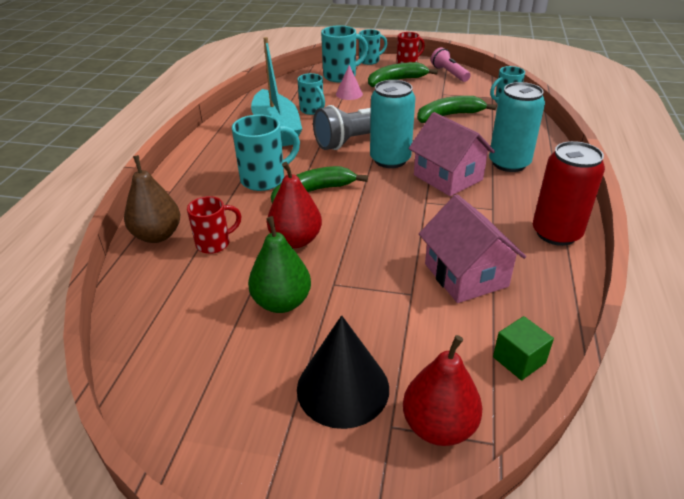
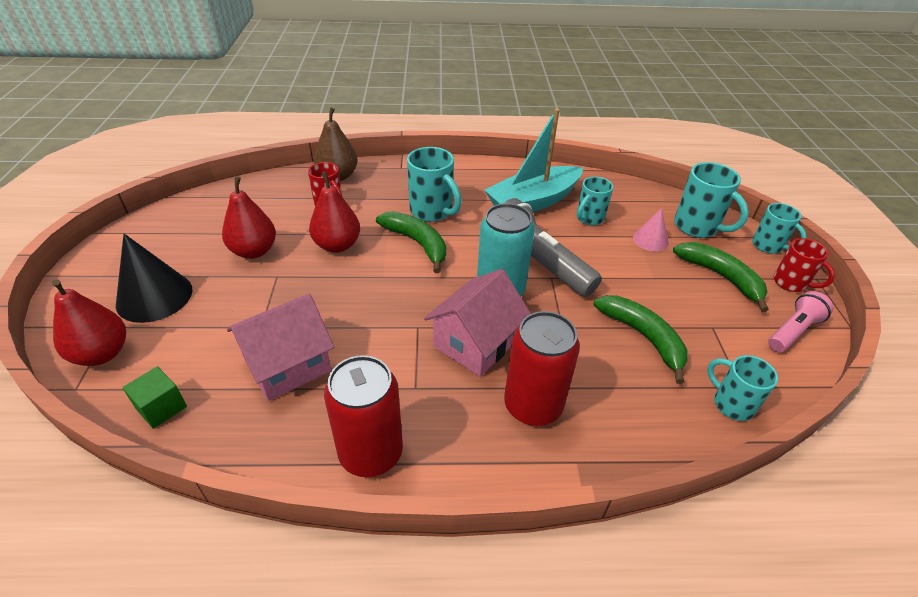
camera: 75 degrees right, 5 degrees up
green pear [248,216,311,313] -> red pear [222,177,276,259]
turquoise can [489,82,545,172] -> red can [504,311,580,426]

